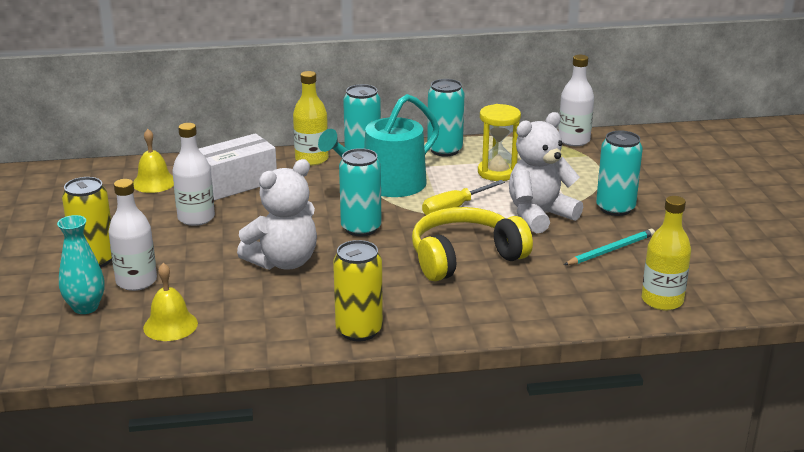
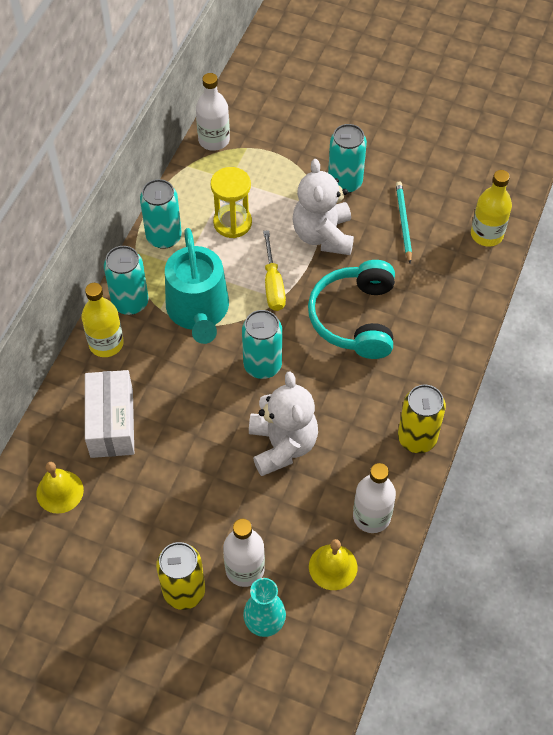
camera: 60 degrees left, 30 degrees up
white bottle [172,123,215,226] -> white bottle moved to [353,463,396,533]
yellow headphones [412,207,533,282] -> turquoise headphones [308,260,395,359]

